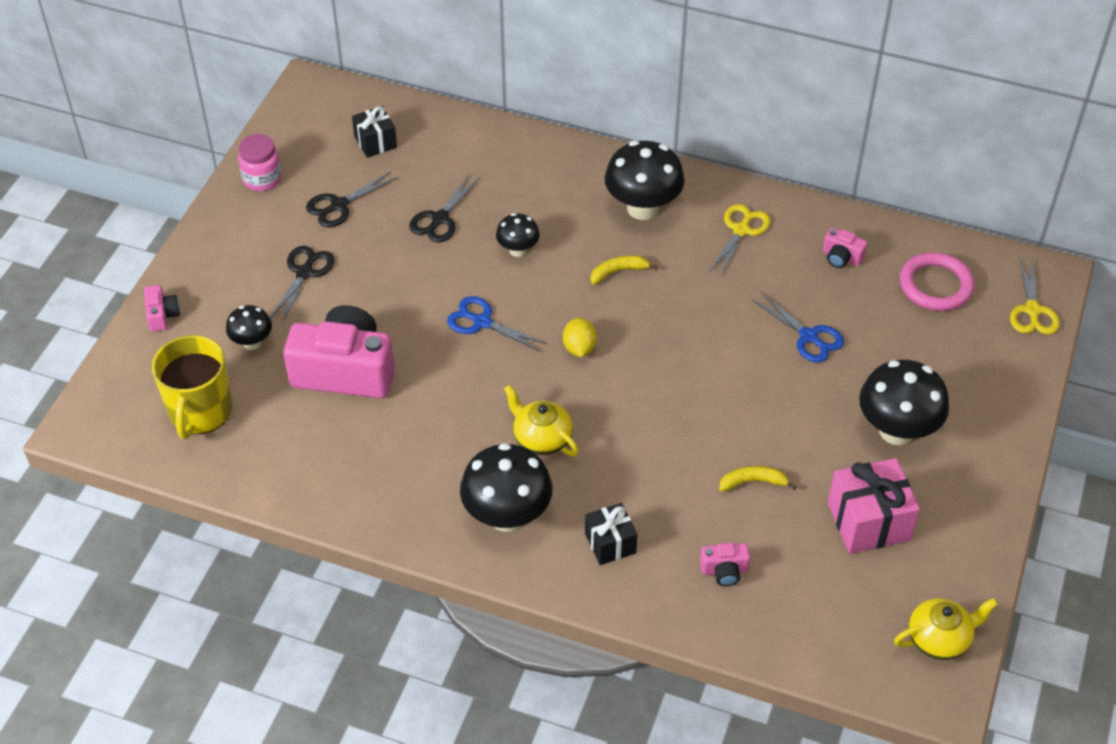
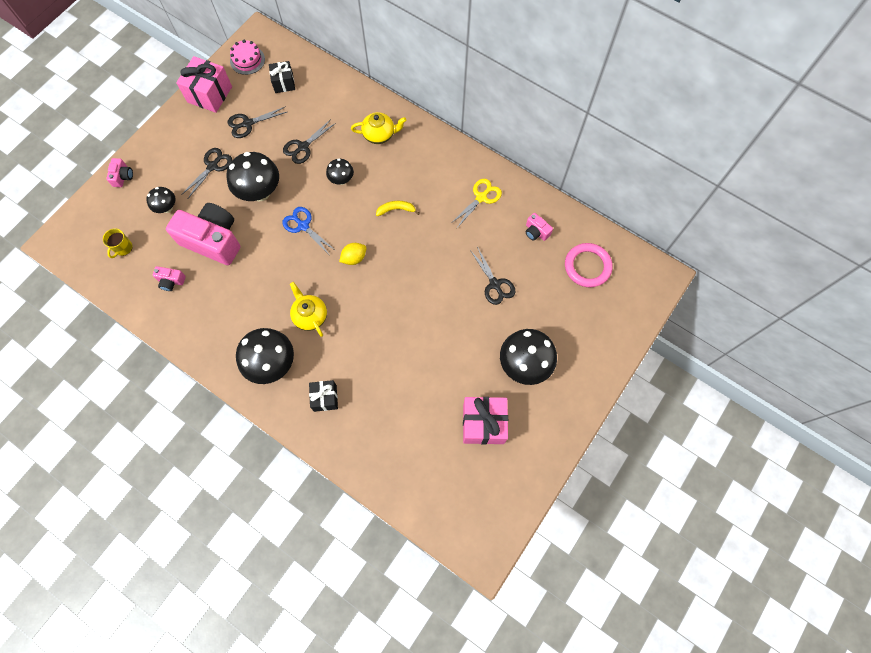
camera: 15 degrees right, 20 degrees up
yellow mug [152,335,232,439] -> yellow mug [103,228,133,258], size x0.49
pink jar [238,134,282,191] -> pink gift [176,56,232,113]
yellow lemon [563,317,597,357] -> yellow lemon turned 45 degrees clockwise [339,243,366,265]
black mushroom [604,140,685,220] -> black mushroom moved to [226,152,279,201]
pink camera [700,543,750,586] -> pink camera moved to [153,266,186,291]
yellow banana [719,466,796,492] -> none
blue scissors [752,292,844,363] -> black scissors [470,247,516,305]
yellow teapot [894,598,998,660] -> yellow teapot moved to [351,112,407,144]
yellow scissors [1010,258,1060,335] -> none
none -> pink cake [230,40,265,75]

